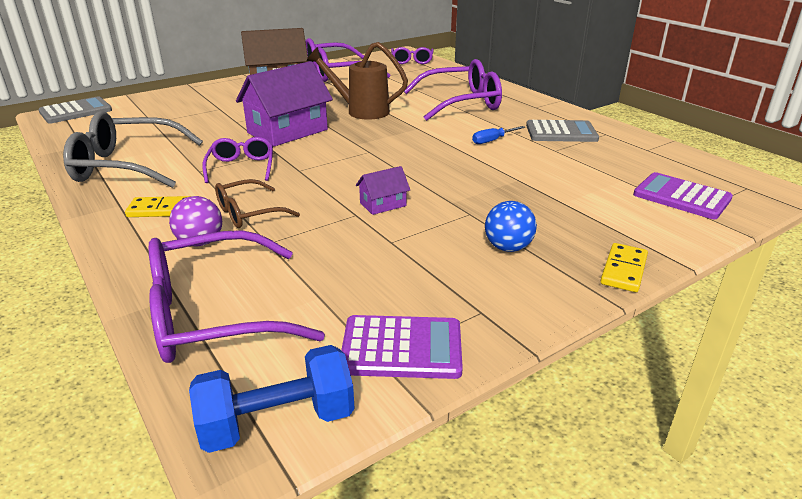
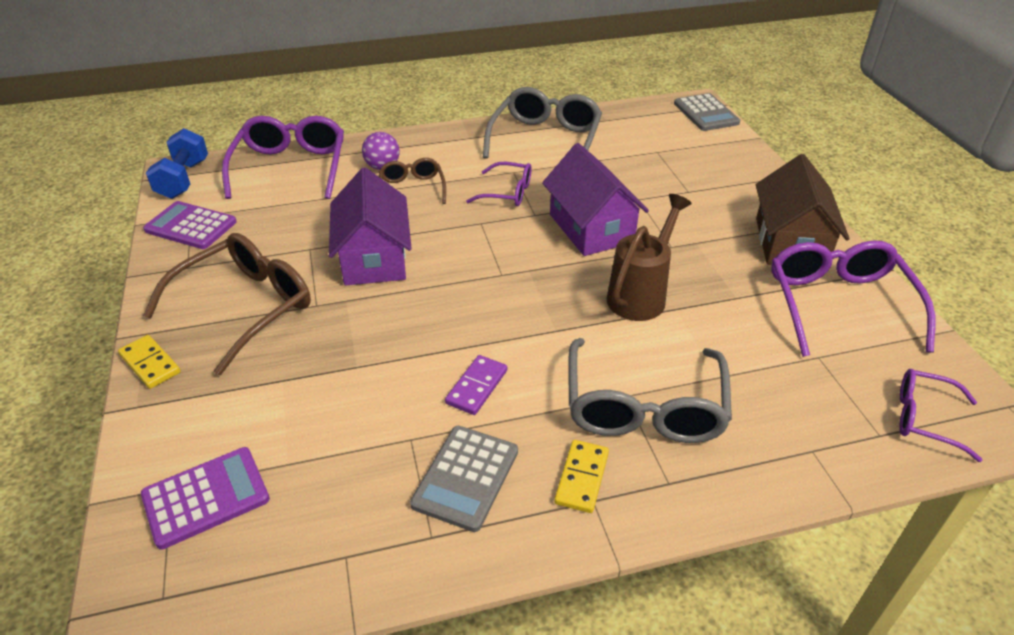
camera: 110 degrees right, 10 degrees up
yellow domino [125,196,190,217] -> yellow domino moved to [554,440,609,513]
purple calculator [341,315,463,379] -> purple calculator turned 90 degrees clockwise [143,201,237,249]
purple house [356,166,410,215] -> purple house [329,167,412,286], size x2.16
purple glasses [404,59,502,121] -> grey glasses [568,338,732,443]
blue screwdriver [472,126,525,144] -> purple domino [445,355,507,415]
blue ball [485,201,537,252] -> brown glasses [143,233,311,375]

